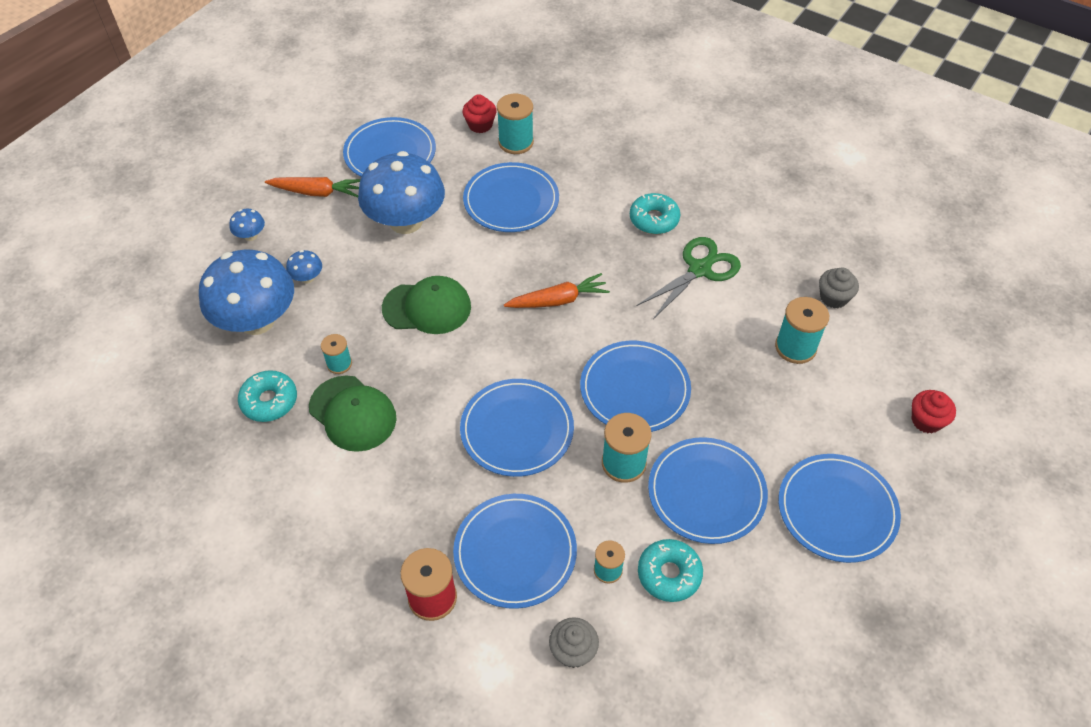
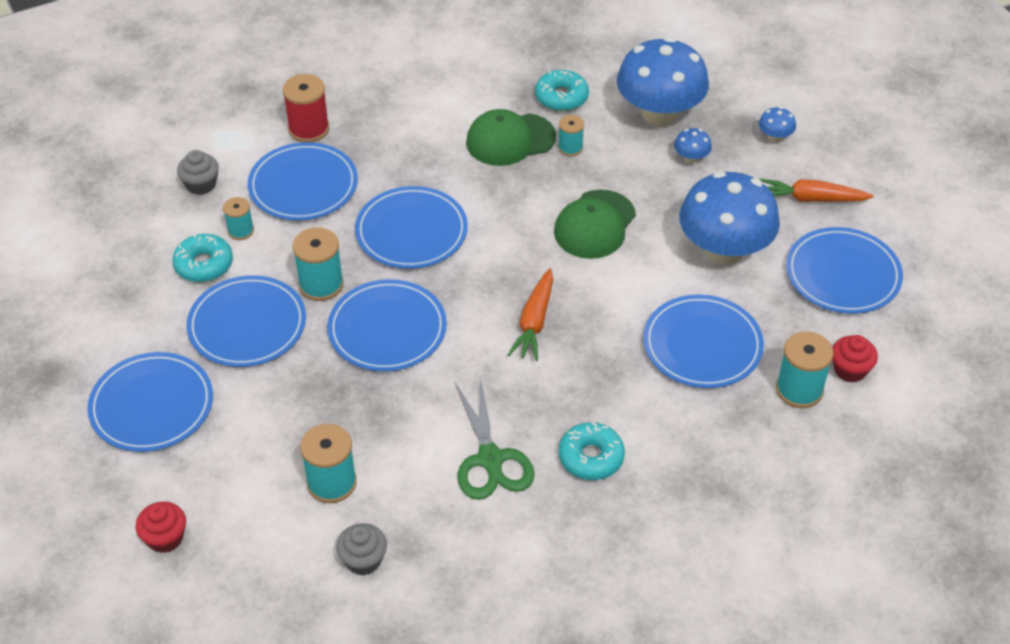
camera: 120 degrees right, 5 degrees down
orange carrot [265,177,361,197] -> orange carrot turned 60 degrees clockwise [759,179,874,202]

